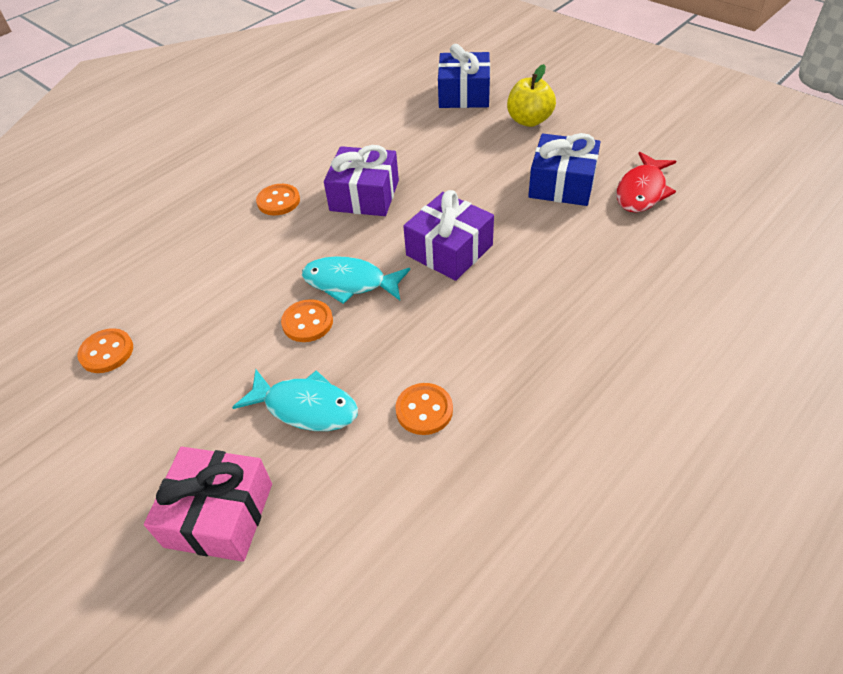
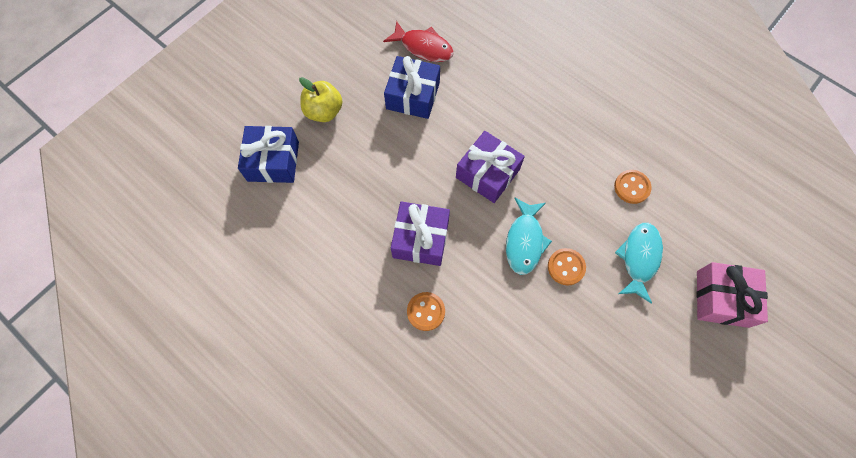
camera: 95 degrees left, 20 degrees up
orange button [77,328,133,373] -> none

